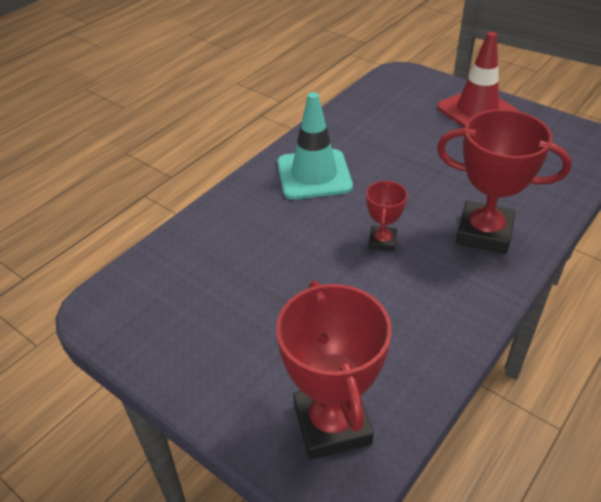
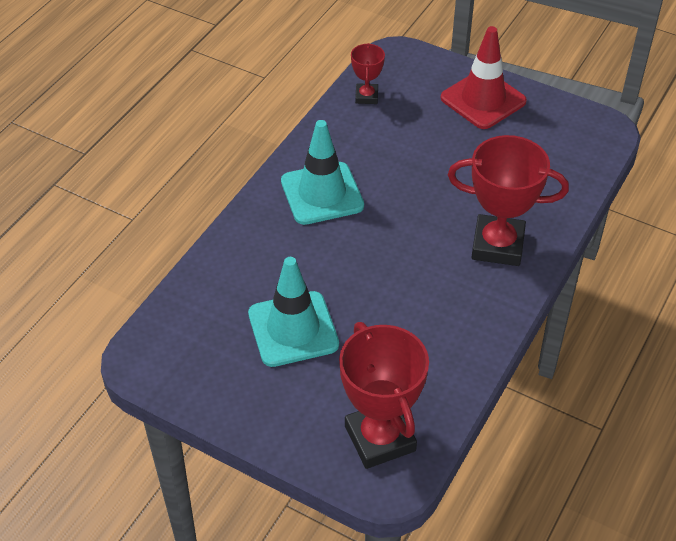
camera: 10 degrees left, 5 degrees up
red trophy [366,180,408,252] -> red trophy moved to [351,43,385,104]
none -> turquoise traffic cone [248,257,339,367]

